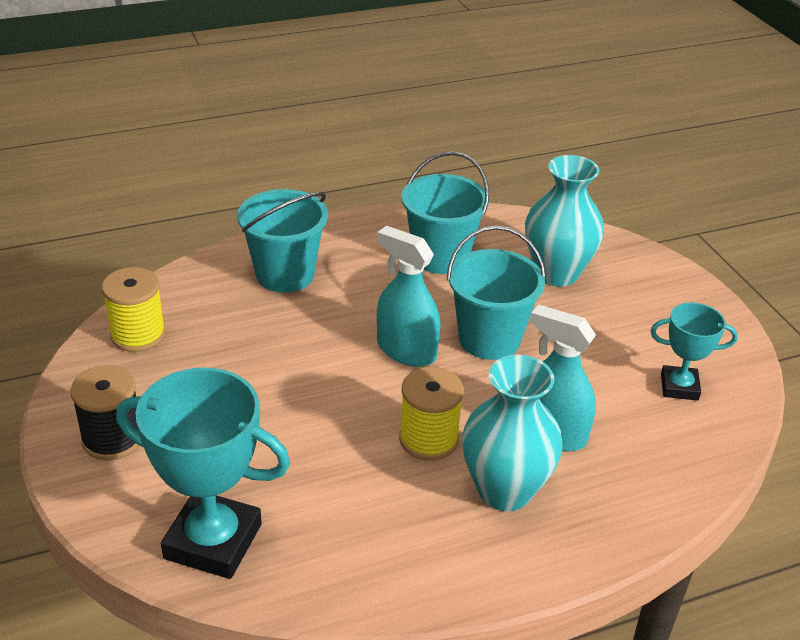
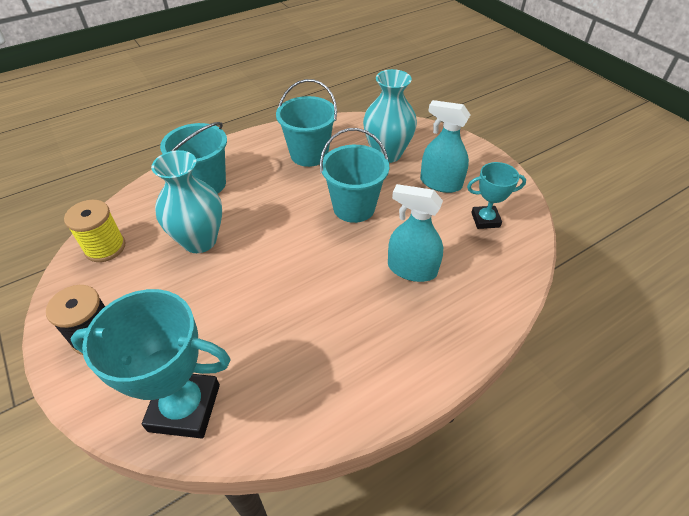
camera: 10 degrees left, 10 degrees up
turquoise spray bottle [377,226,440,367] -> turquoise spray bottle moved to [420,100,471,193]
yellow spool [399,367,464,461] -> none
turquoise vase [462,355,563,511] -> turquoise vase moved to [151,150,222,253]

